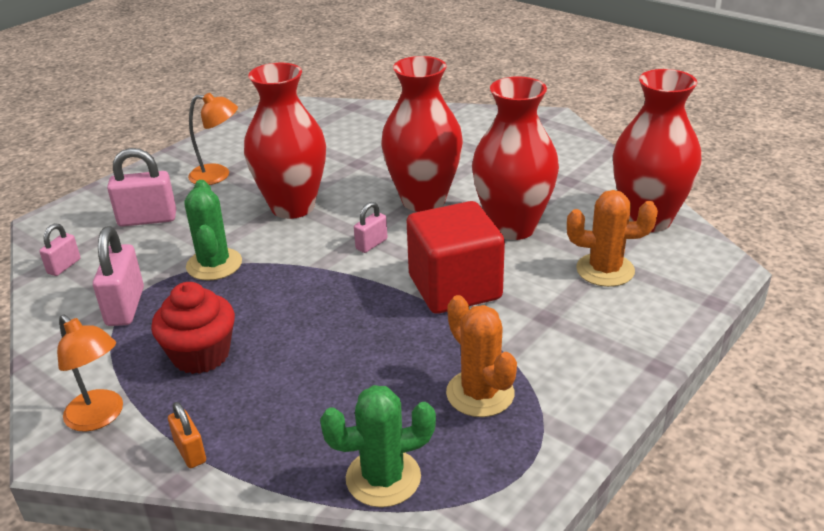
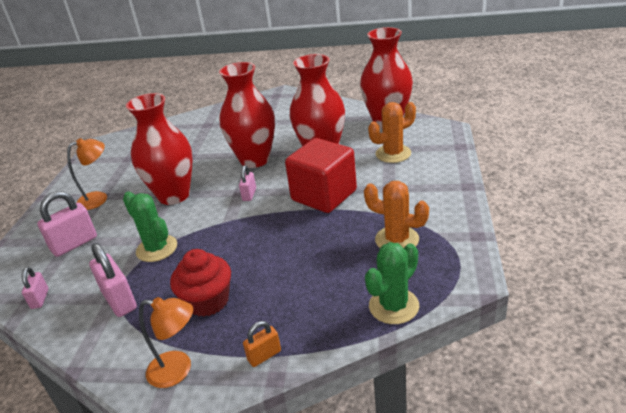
camera: 30 degrees left, 0 degrees up
orange padlock [168,402,206,468] -> orange padlock turned 60 degrees counterclockwise [243,321,281,367]

